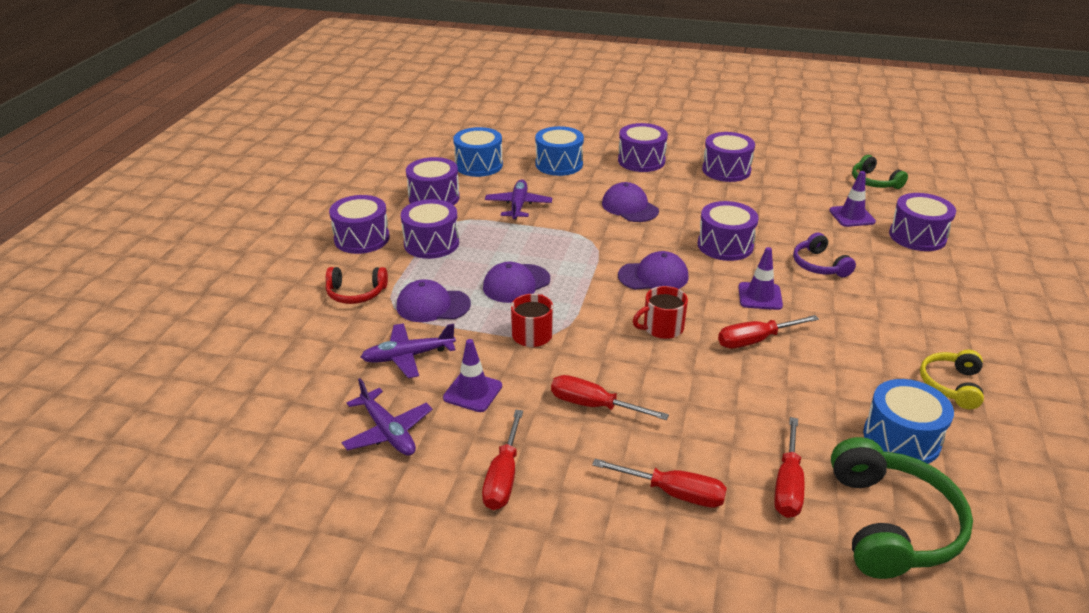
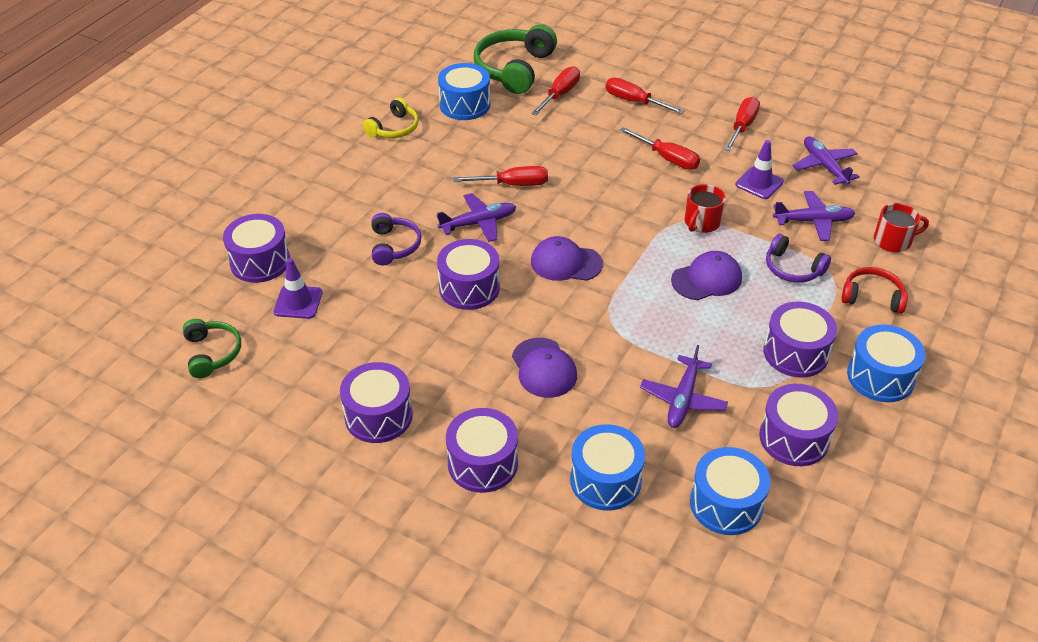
camera: 165 degrees left, 10 degrees up
purple drum [329,195,390,254] -> blue drum [847,325,925,402]
purple cap [397,279,471,322] -> purple headphones [766,234,831,283]
red mug [633,286,688,339] -> red mug moved to [874,203,929,252]
purple traffic cone [738,247,783,310] -> purple plane [436,193,516,242]

